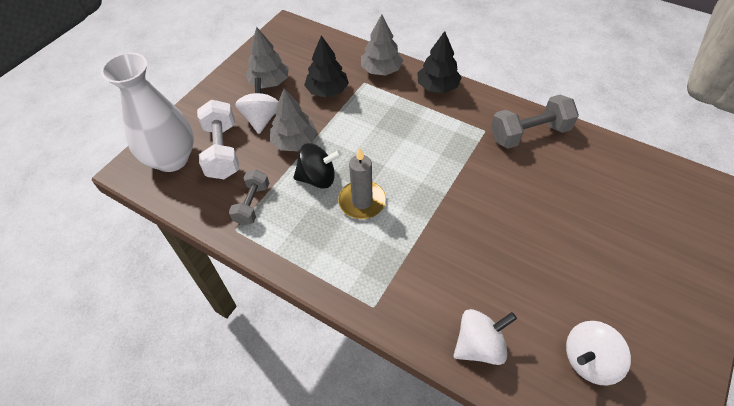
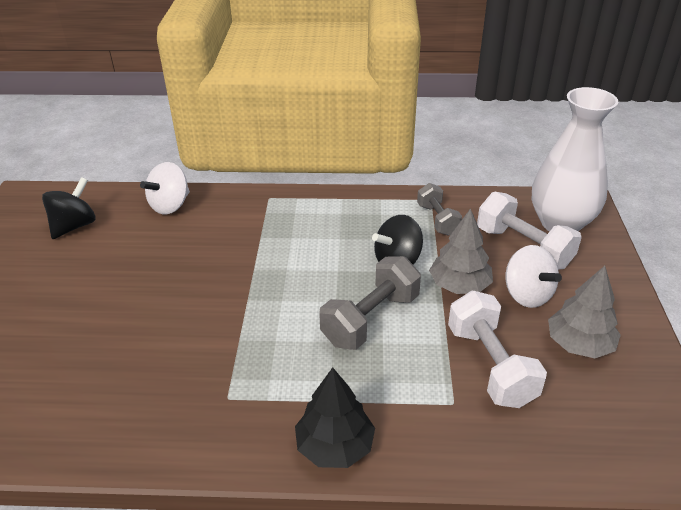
camera: 150 degrees right, 15 degrees down
black tree [304,35,349,98] -> white dumbbell [448,291,547,408]
grey candle [338,147,386,219] -> none
grey tree [361,14,403,75] -> none
grey dumbbell [491,95,579,149] -> grey dumbbell moved to [319,256,421,350]
white spinning top [566,321,631,385] -> black spinning top [42,177,96,239]

